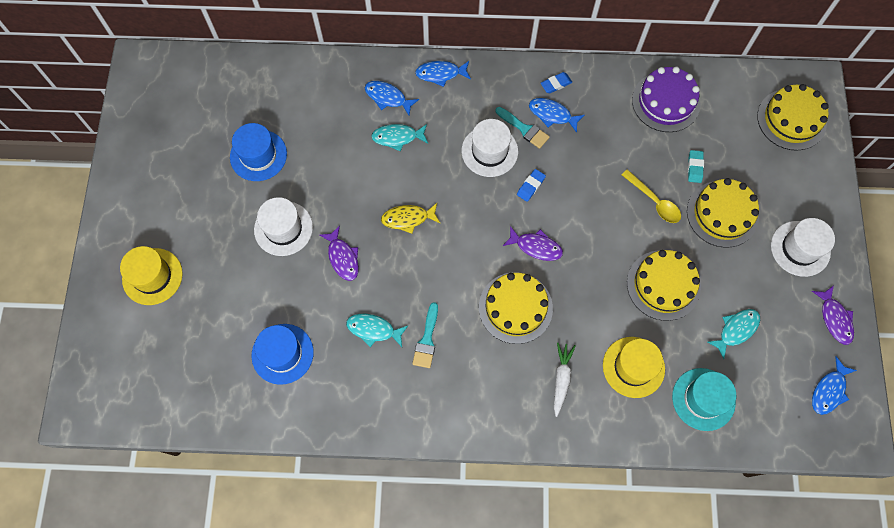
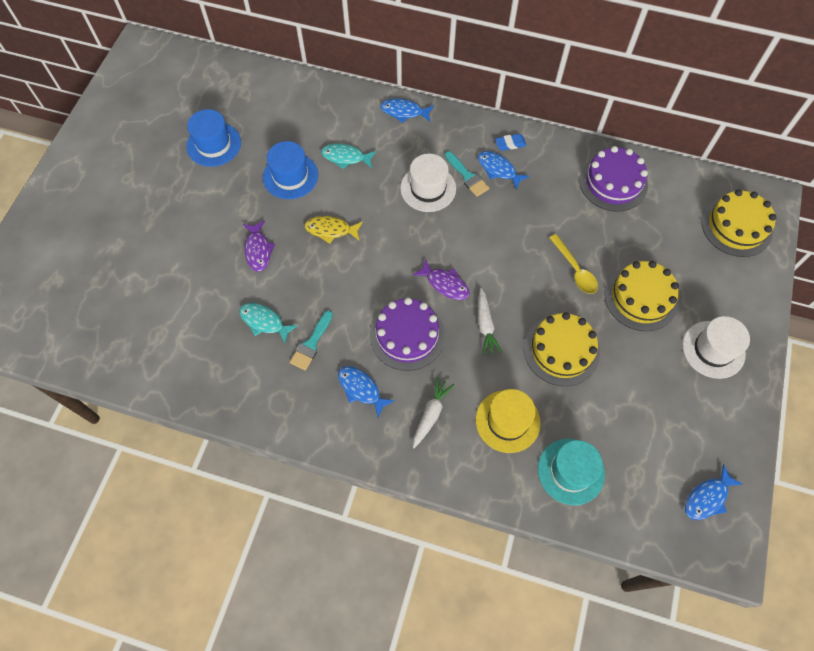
camera: 15 degrees right, 5 degrees down
yellow hat [120,246,183,305] -> none
blue hat [252,324,314,385] -> blue hat moved to [263,141,318,199]
white hat [254,197,313,256] -> none
blue fish [365,81,419,115] -> blue fish moved to [338,366,395,417]
yellow cake [479,272,553,344] -> purple cake [370,297,445,371]
blue eraser [517,169,546,202] -> none
turquoise eraser [688,150,704,183] -> none
turquoise fish [707,309,760,359] -> none
purple fish [812,285,854,345] -> none
none -> white carrot [478,288,502,356]

